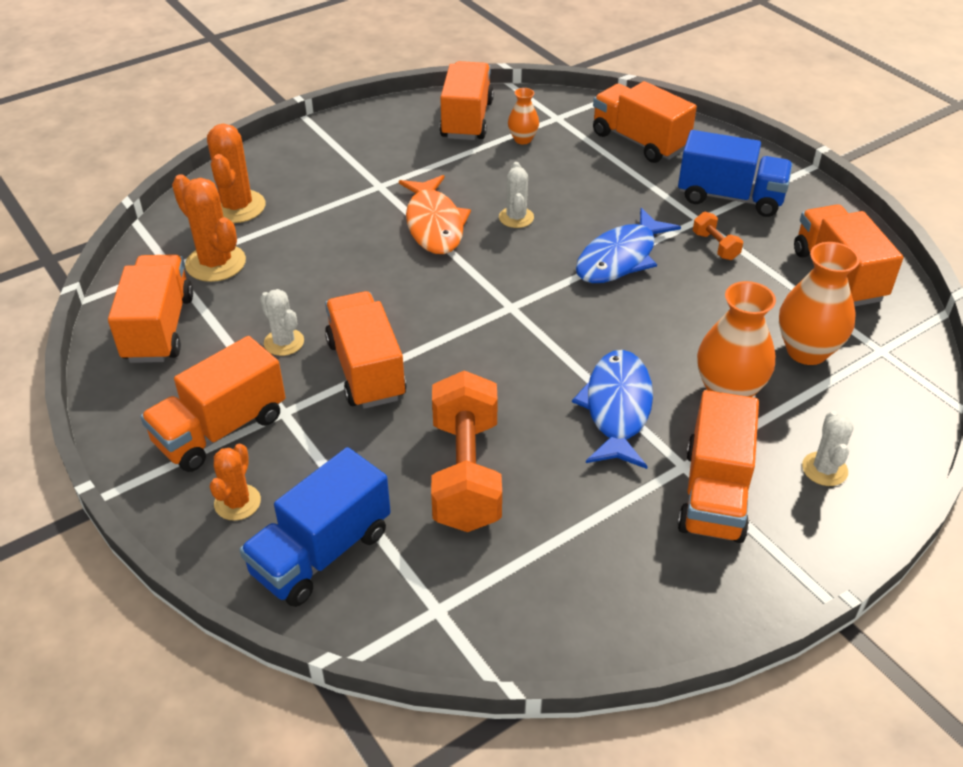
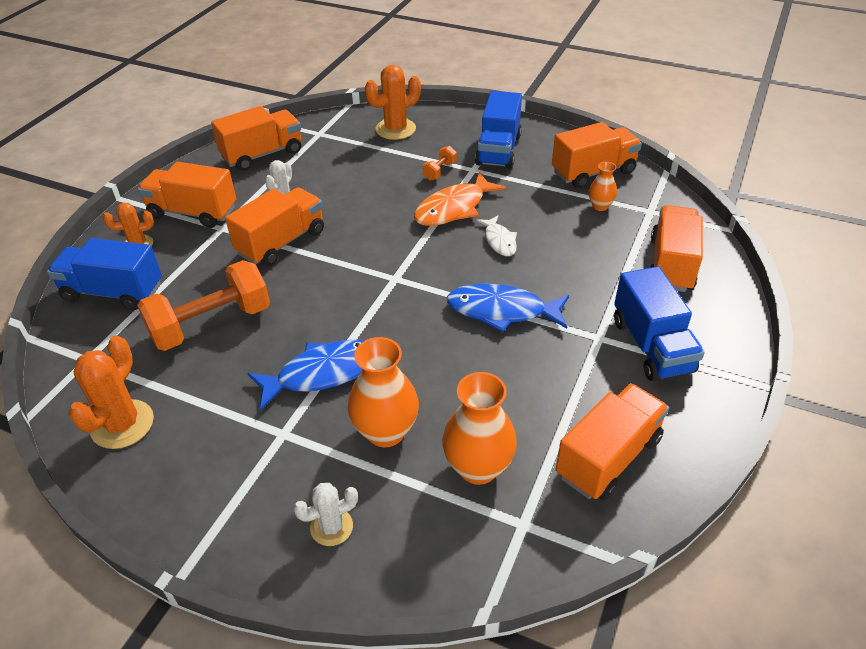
camera: 60 degrees right, 0 degrees up
orange cactus [172,174,246,282] -> orange cactus moved to [69,336,154,449]
white cactus [499,162,534,228] -> white fish [476,215,517,256]
orange truck [677,390,759,543] -> none
orange dumbbell [693,212,743,260] -> orange dumbbell moved to [422,146,457,181]
none -> blue truck [475,91,522,169]

